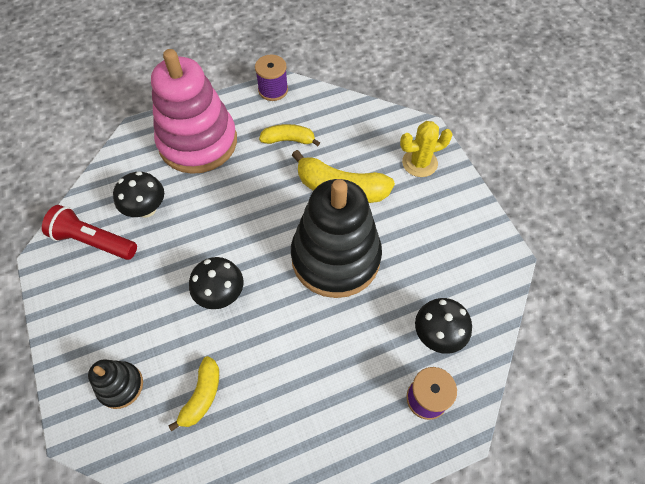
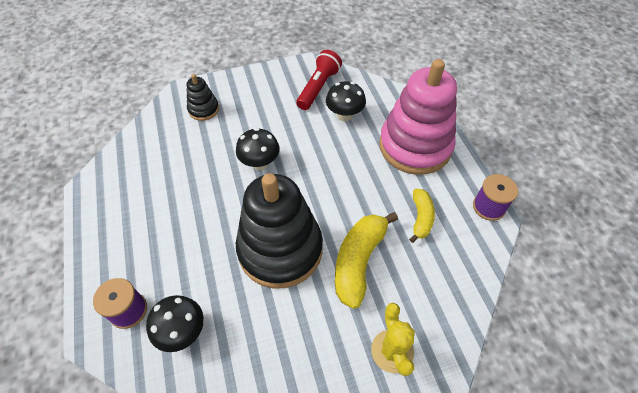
camera: 95 degrees right, 5 degrees down
yellow banana [168,356,219,432] -> none

